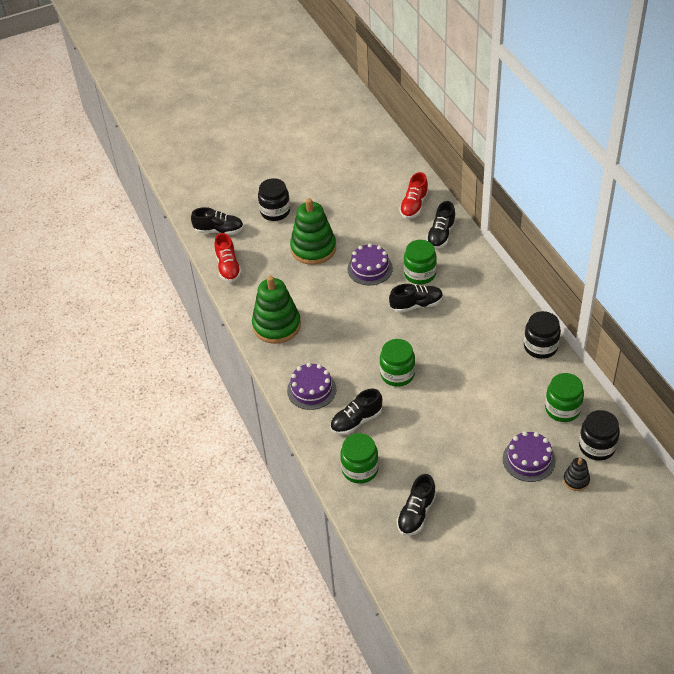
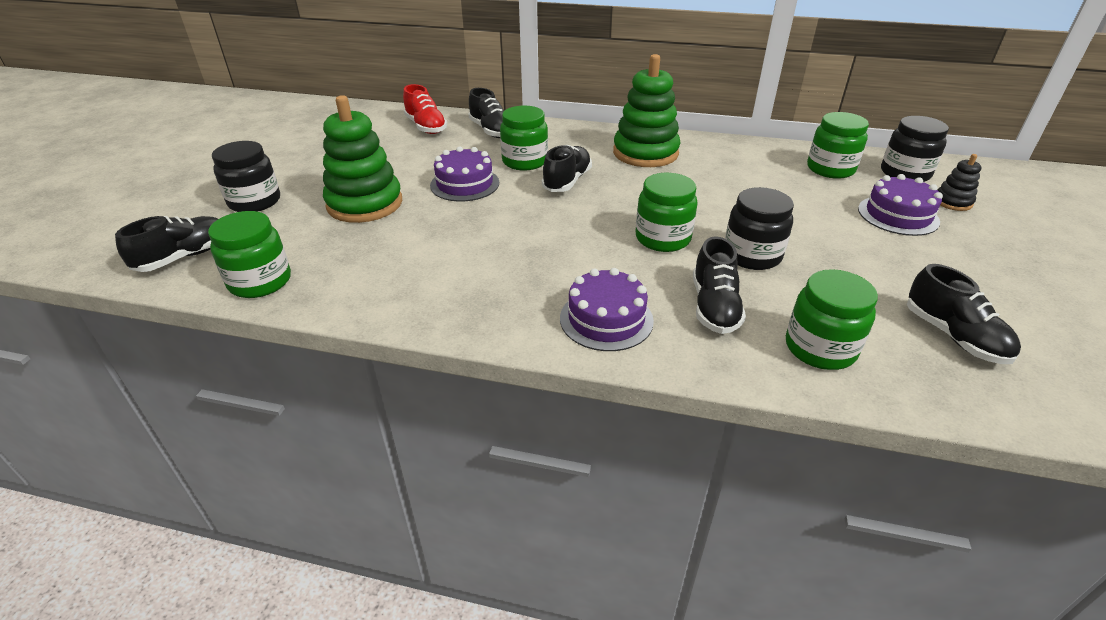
camera: 55 degrees left, 10 degrees down
red shoe [214,233,242,282] -> green jar [208,211,291,298]
green stacking toy [252,275,301,344] -> green stacking toy moved to [613,54,680,167]
black jar [524,311,561,359] -> black jar moved to [725,187,794,270]

